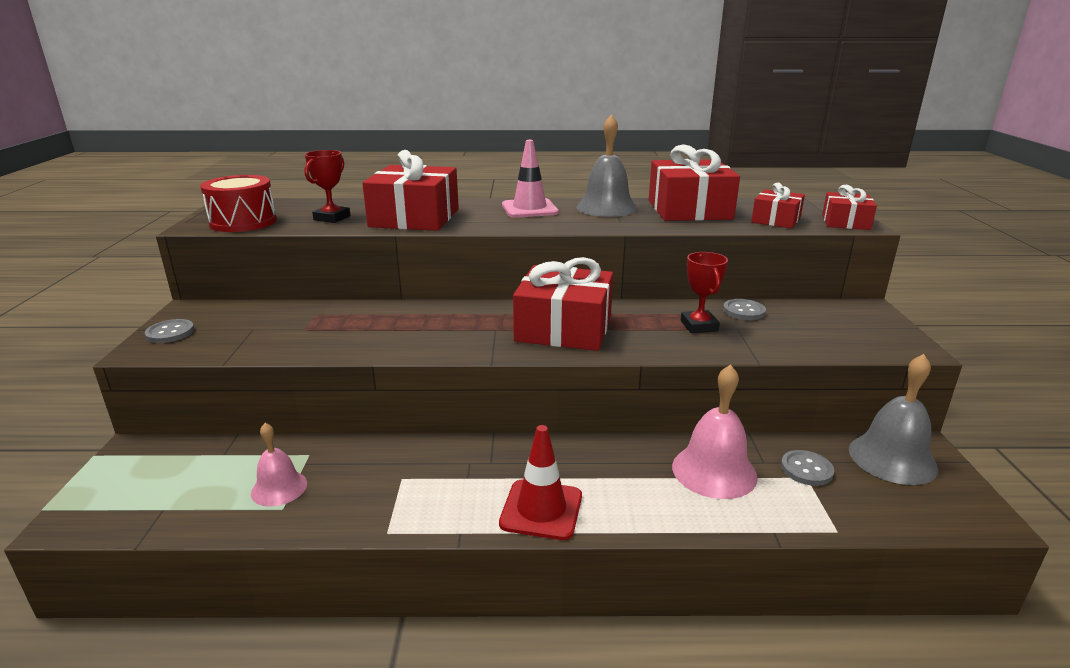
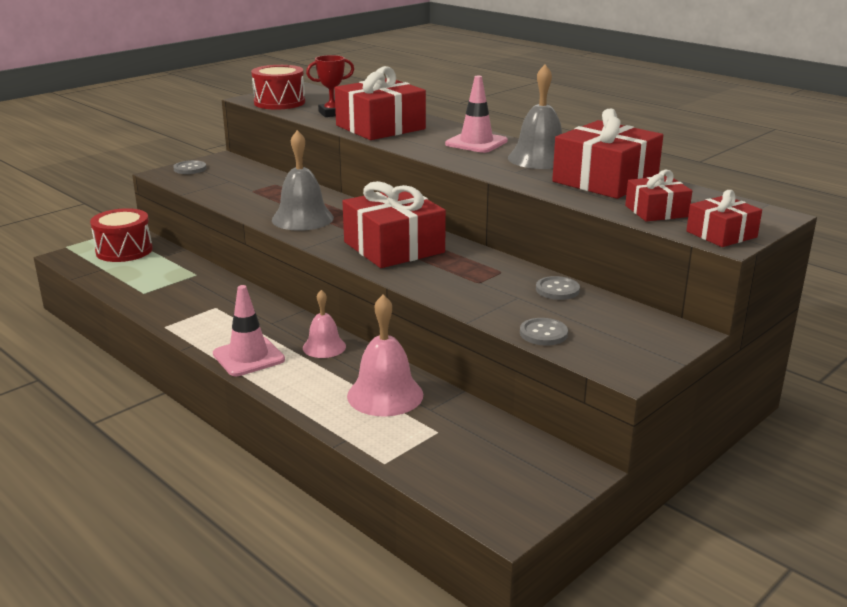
camera: 45 degrees right, 0 degrees up
pink bell [251,423,307,506] -> pink bell moved to [303,290,346,358]
red traffic cone [499,425,582,540] -> pink traffic cone [213,285,285,376]
red trophy [681,252,728,333] -> none
grey button [781,450,834,486] -> grey button moved to [520,318,568,346]
grey bell [849,354,938,485] -> grey bell moved to [272,130,334,231]
none -> red drum [90,208,153,262]

